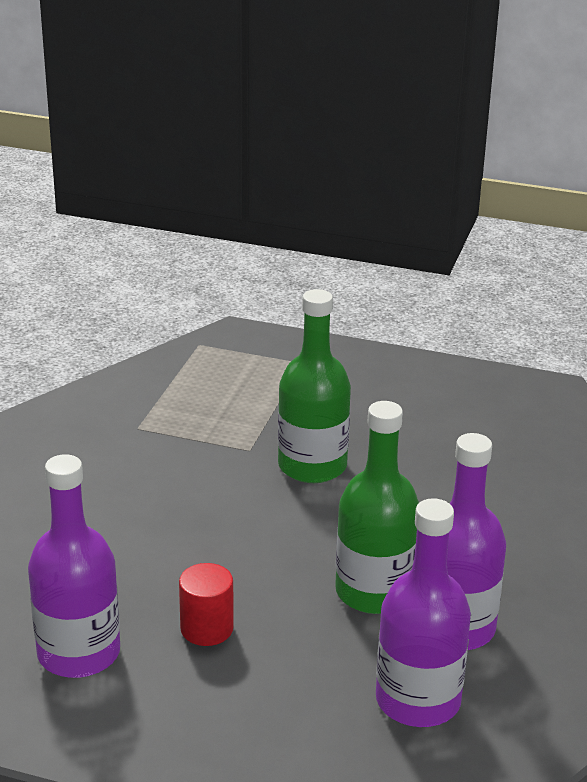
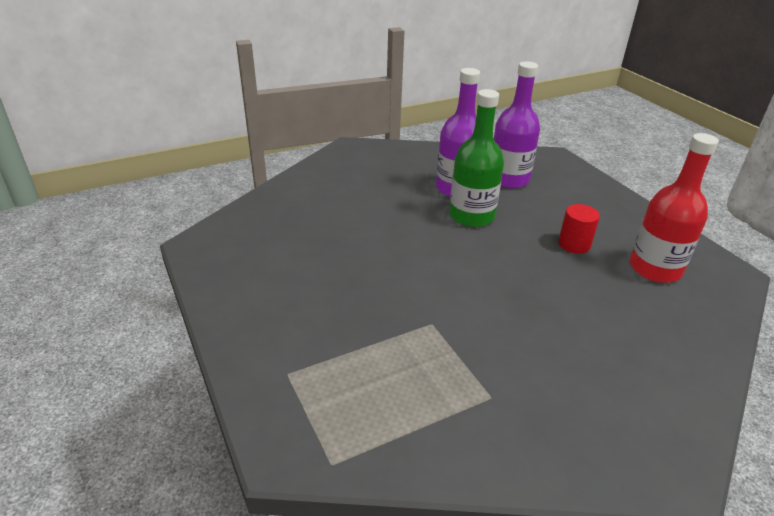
camera: 135 degrees left, 5 degrees up
purple bottle [28,454,120,678] -> red bottle [630,133,719,283]
green bottle [278,289,351,483] -> none

